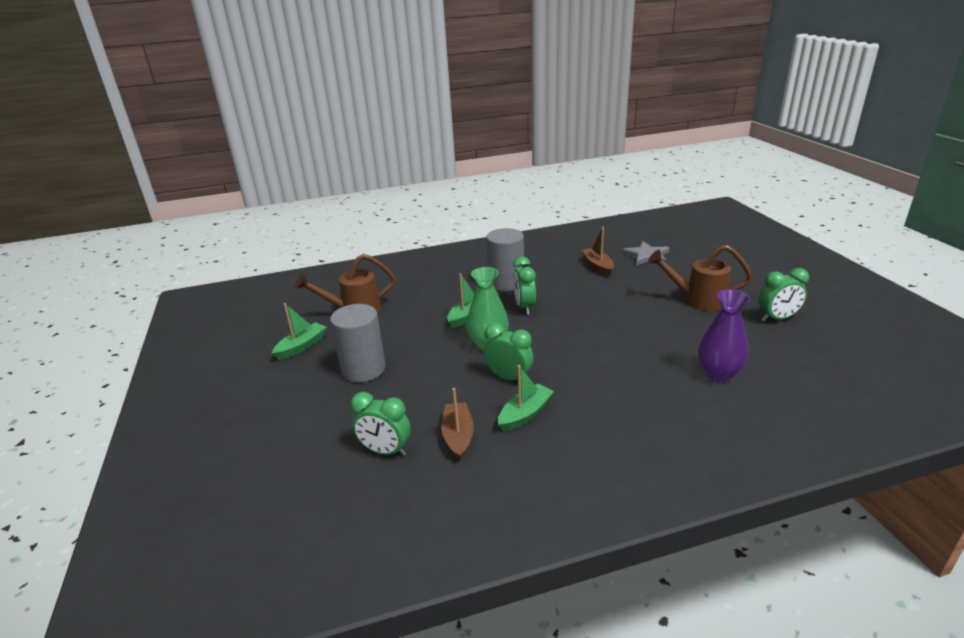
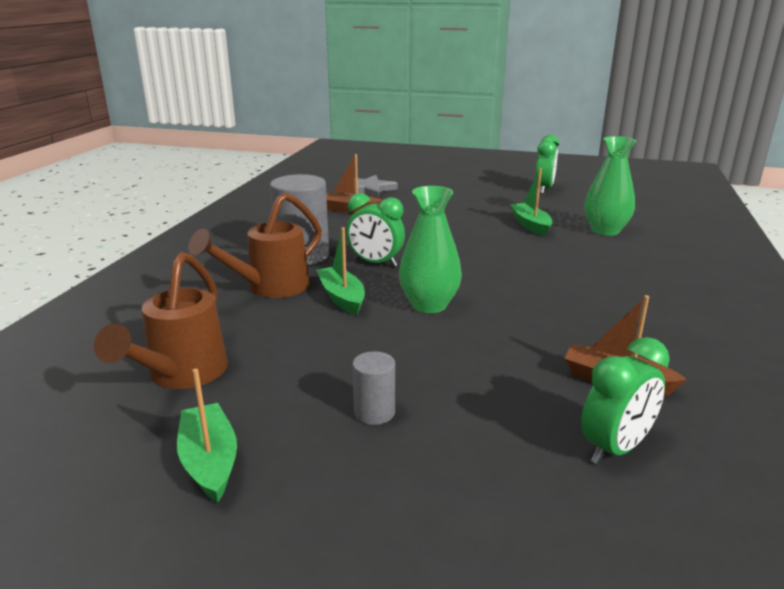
camera: 60 degrees left, 5 degrees down
grey cylinder [330,304,386,382] -> grey cylinder [352,351,395,425], size x0.50
green clock [484,323,534,380] -> none
green boat [498,365,554,431] -> green boat moved to [510,168,552,236]
brown watering can [648,245,753,311] -> brown watering can moved to [188,192,322,298]
purple vase [698,289,750,382] -> green vase [585,136,636,236]

